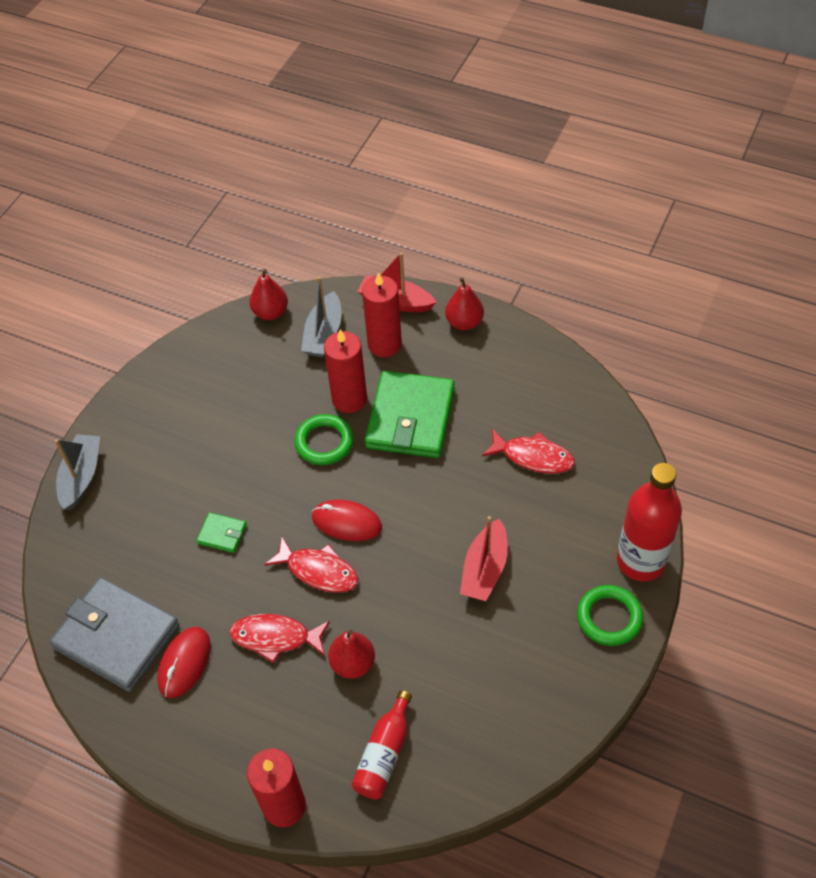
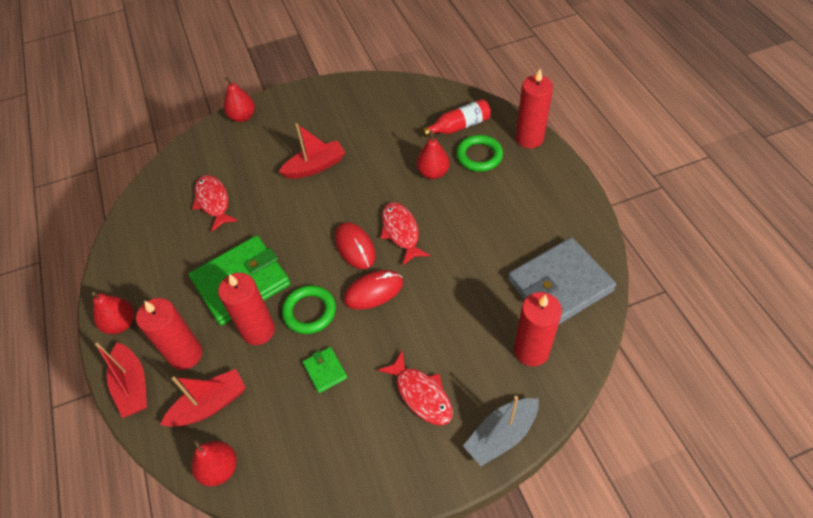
camera: 135 degrees left, 0 degrees up
grey wallet [50,577,179,692] -> grey wallet turned 75 degrees clockwise [508,237,617,325]
red mouse [157,627,211,698] -> red mouse moved to [344,270,403,310]
green wallet [196,512,247,553] -> green wallet moved to [303,347,347,393]
red fish [229,614,330,663] -> red fish moved to [378,350,453,425]
grey boat [301,276,341,357] -> red boat [160,369,246,427]
green ring [577,585,643,646] -> green ring moved to [456,135,503,172]
red bottle [617,463,682,581] -> red pear [224,77,255,122]
none -> red candle [514,292,562,366]

